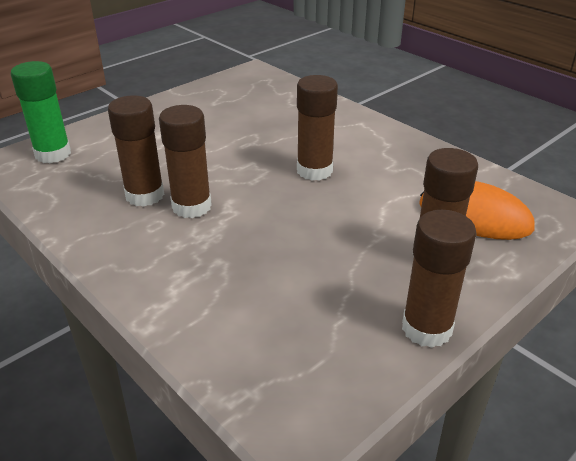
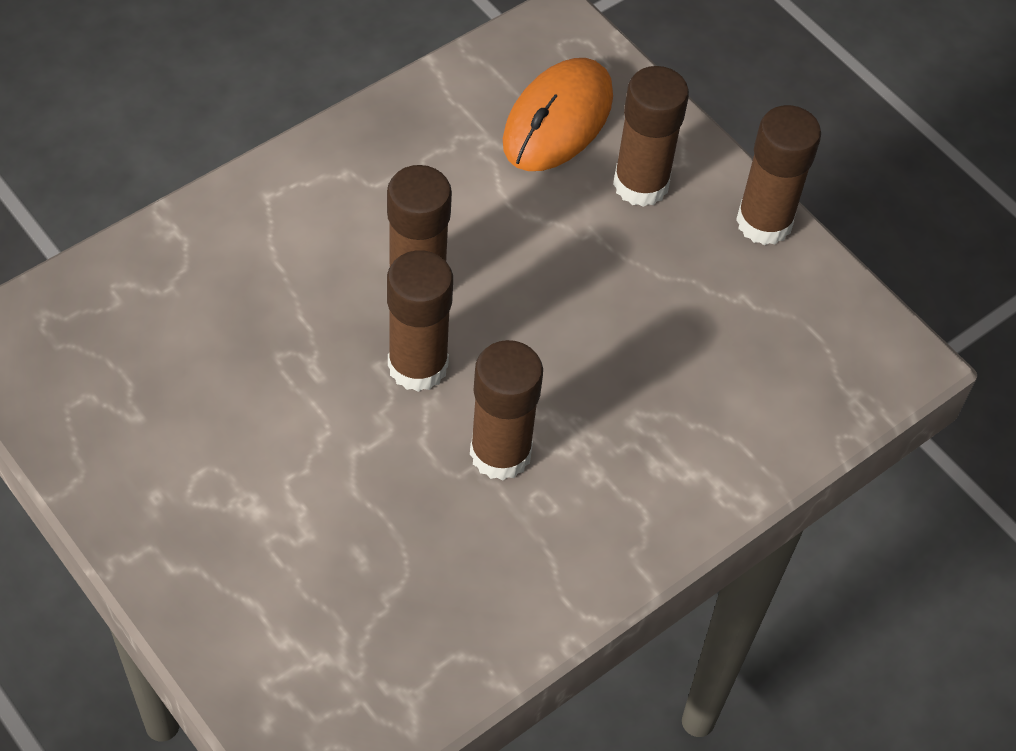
camera: 90 degrees left, 20 degrees up
green glue stick [11,61,71,163] -> none
brown glue stick [108,95,164,207] -> brown glue stick moved to [387,250,453,392]

